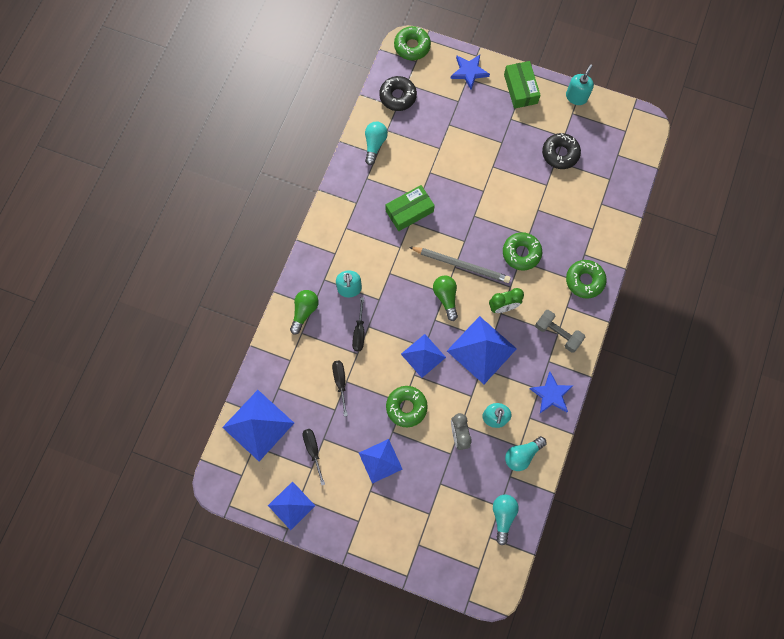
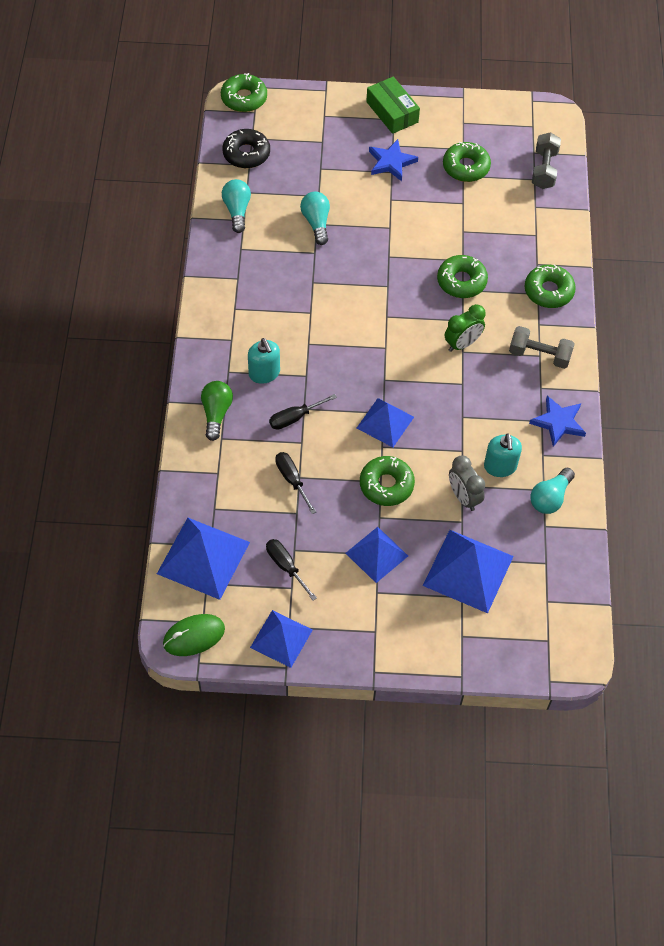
camera: 20 degrees left, 15 degrees down
black screwdriver [352,297,364,351] -> black screwdriver turned 75 degrees clockwise [269,394,337,430]
green box [386,185,435,231] -> none
grey pencil [409,247,511,283] -> none
green light bulb [433,275,458,321] -> none
blue pyramid [447,316,517,384] -> blue pyramid moved to [423,530,514,613]
blue star [451,55,490,89] -> blue star moved to [369,139,418,181]
turquoise light bulb [493,495,519,545] -> turquoise light bulb moved to [300,192,330,245]
black donut [542,133,581,169] -> green donut [443,142,491,182]
turquoise soap dispenser [566,64,594,105] -> none
none -> green mouse [163,614,225,656]
none -> grey dumbbell [532,132,561,189]

